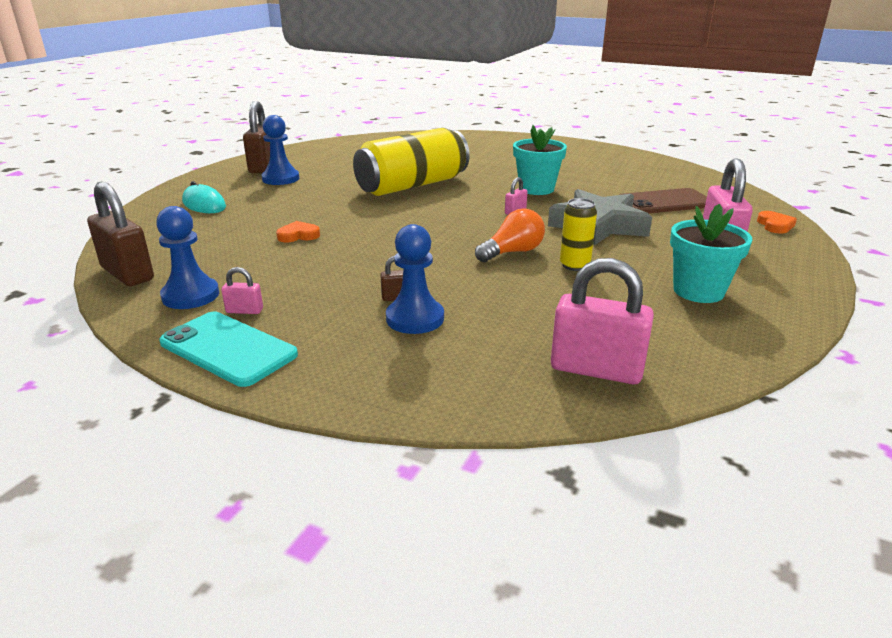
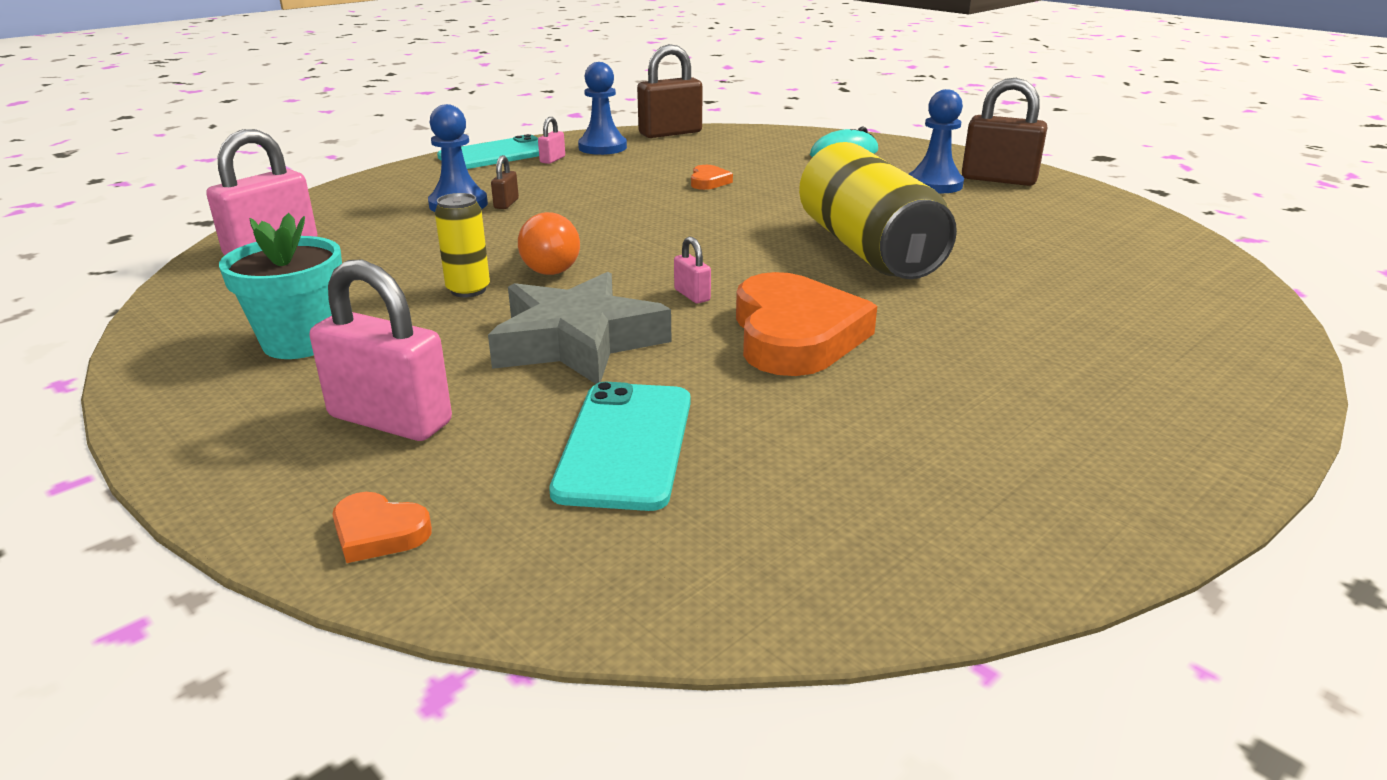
camera: 110 degrees right, 0 degrees up
turquoise flower pot [513,125,567,195] -> orange heart [736,272,877,376]
brown phone [619,188,707,214] -> turquoise phone [549,382,691,511]

